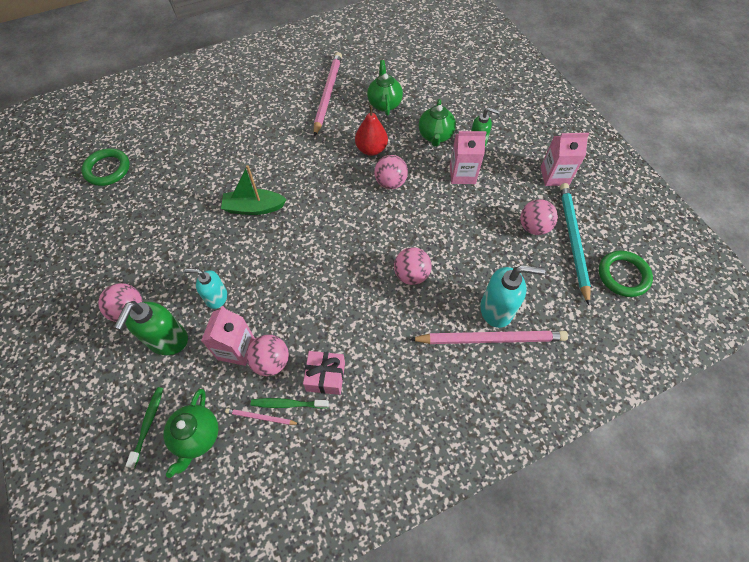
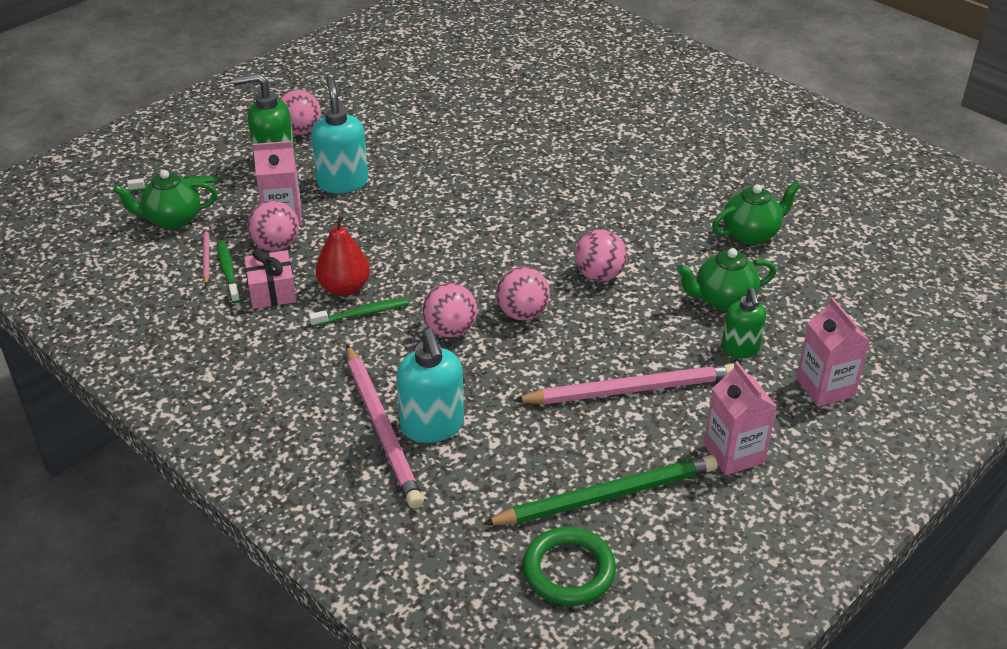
camera: 70 degrees right, 20 degrees down
green ring [81,148,130,186] -> none
turquoise soap dispenser [184,268,227,309] -> turquoise soap dispenser [311,77,368,194], size x1.53
green boat [221,165,287,215] -> none
pink pencil [314,52,342,137] -> pink pencil moved to [513,364,734,404]
red pear [355,105,388,156] -> red pear moved to [316,215,370,296]
pink carton [450,131,487,184] -> pink carton moved to [796,297,870,407]
pink ball [520,199,558,235] -> pink ball moved to [496,266,550,321]
turquoise pencil [560,183,591,305] -> green pencil [483,455,717,525]
none -> green toothbrush [309,298,408,327]

